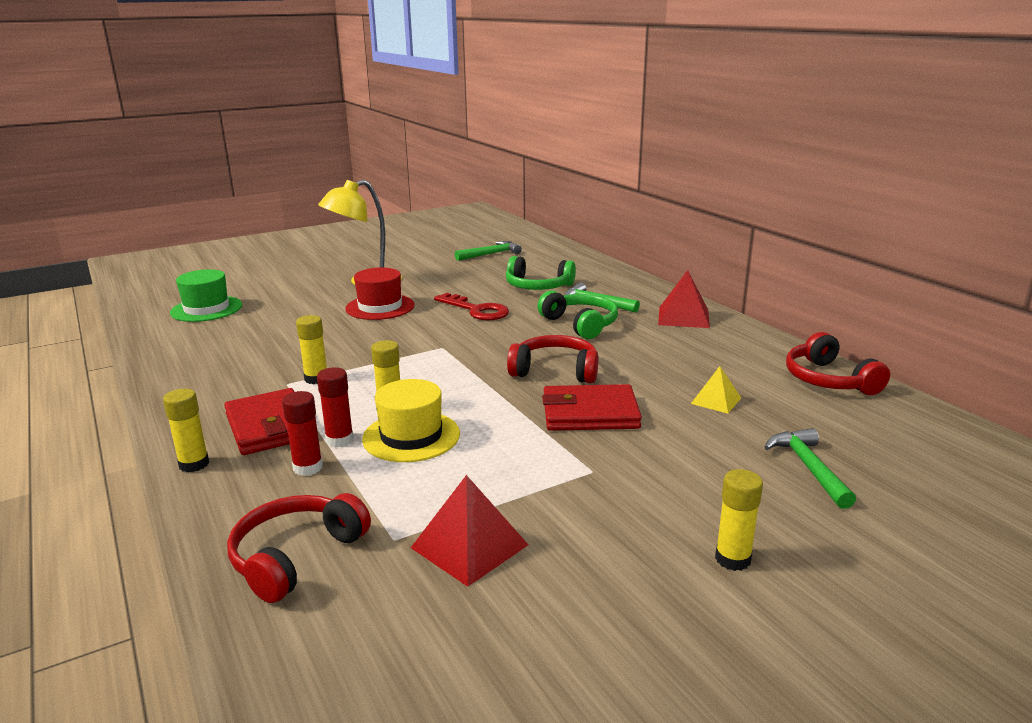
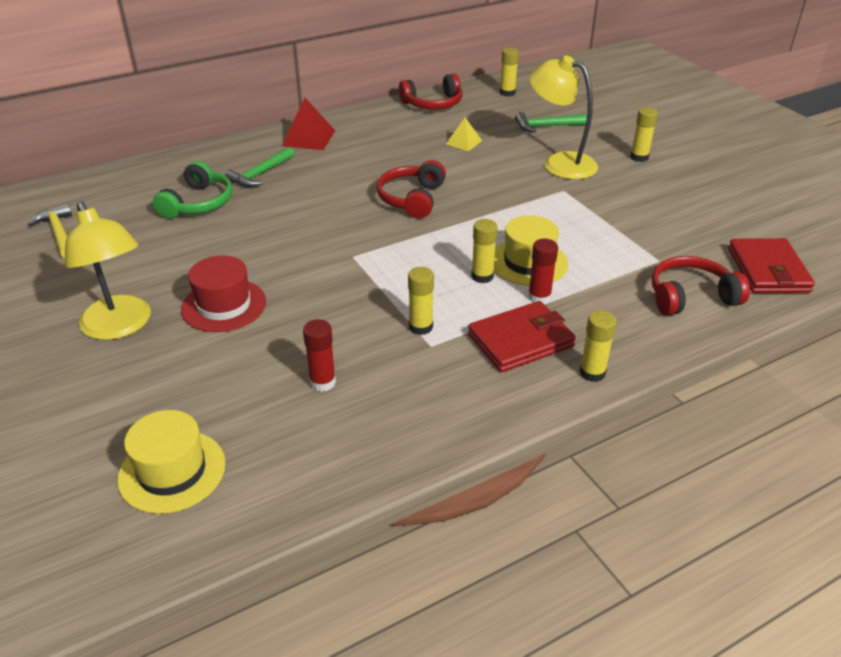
camera: 90 degrees left, 15 degrees up
green hat [170,269,242,322] -> yellow hat [117,410,226,514]
red headphones [227,493,371,603] -> red headphones turned 135 degrees clockwise [652,256,750,315]
red glue stick [282,391,323,476] -> red glue stick moved to [303,319,336,392]
red pyramid [411,475,529,587] -> none
red key [434,293,509,321] -> none
green hammer [455,241,522,261] -> yellow hammer [28,204,72,258]
green headphones [537,290,618,339] -> none
red wallet [542,384,642,431] -> red wallet moved to [728,238,815,293]
none -> yellow glue stick [500,48,519,96]
none -> yellow lamp [529,56,598,180]

